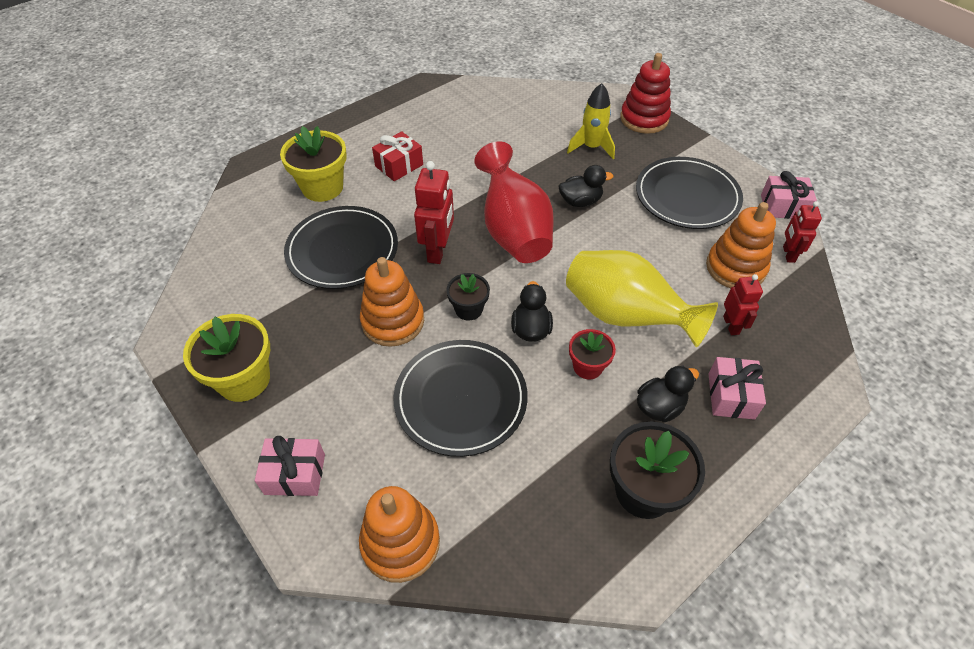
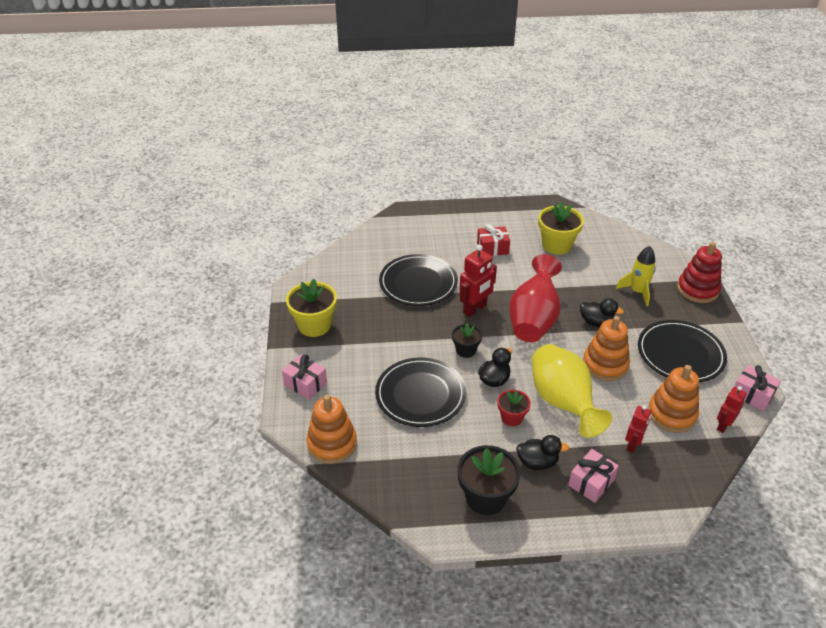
camera: 35 degrees right, 10 degrees down
yellow flower pot [280,126,347,202] -> yellow flower pot moved to [538,201,584,255]
orange stacking toy [360,257,424,347] -> orange stacking toy moved to [583,316,630,381]

